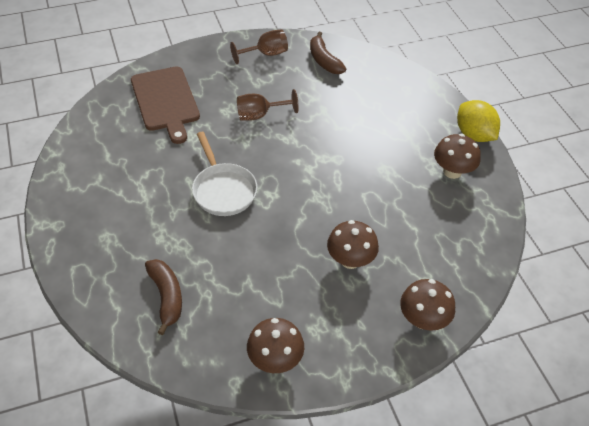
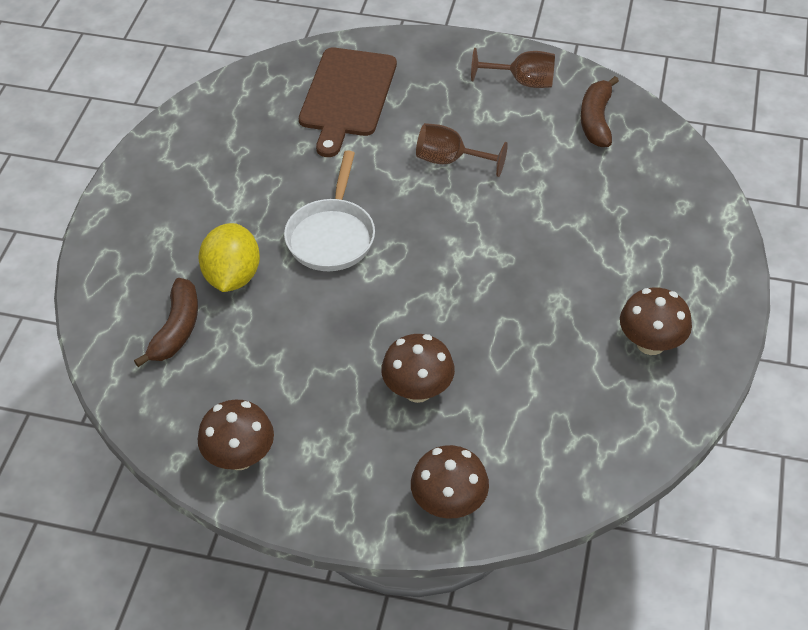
camera: 35 degrees right, 0 degrees up
yellow lemon [457,100,500,142] -> yellow lemon moved to [198,223,260,292]

